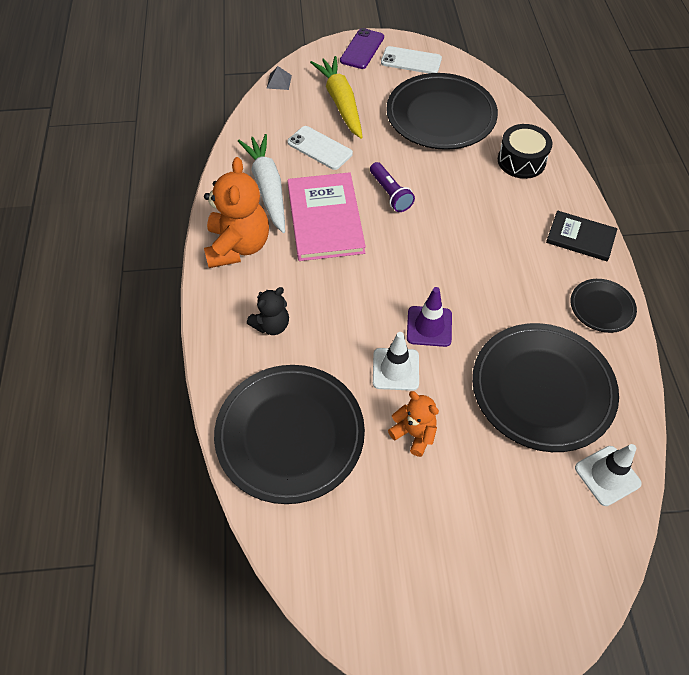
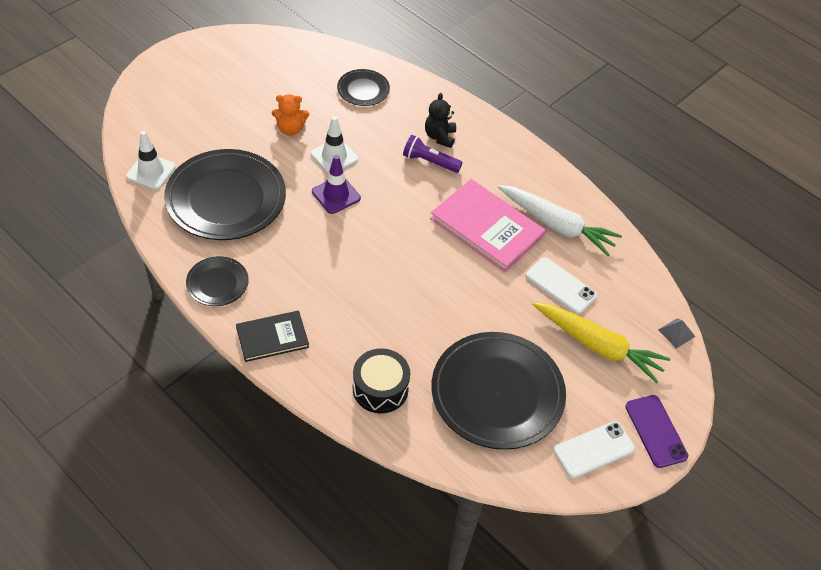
camera: 135 degrees right, 5 degrees down
orange teddy bear [204,157,269,268] -> none
black plate [214,365,365,504] -> black plate [337,69,390,106], size x0.49
white phone [287,126,353,170] -> white phone turned 45 degrees clockwise [526,258,597,314]
purple flashlight [370,162,415,212] -> purple flashlight moved to [403,135,463,173]

